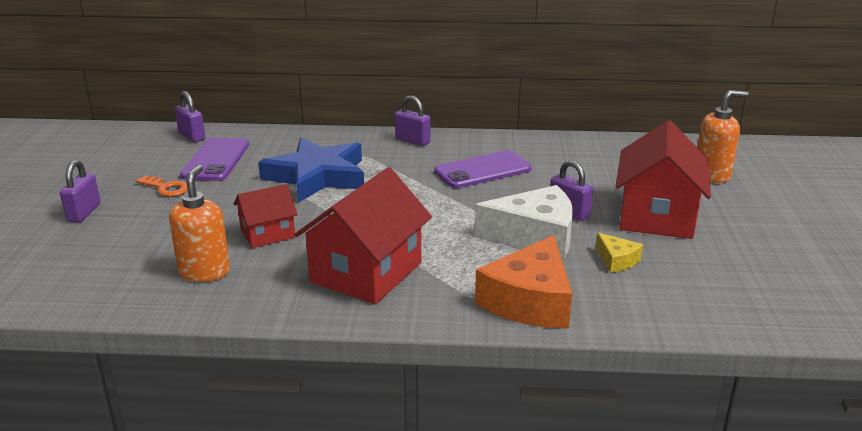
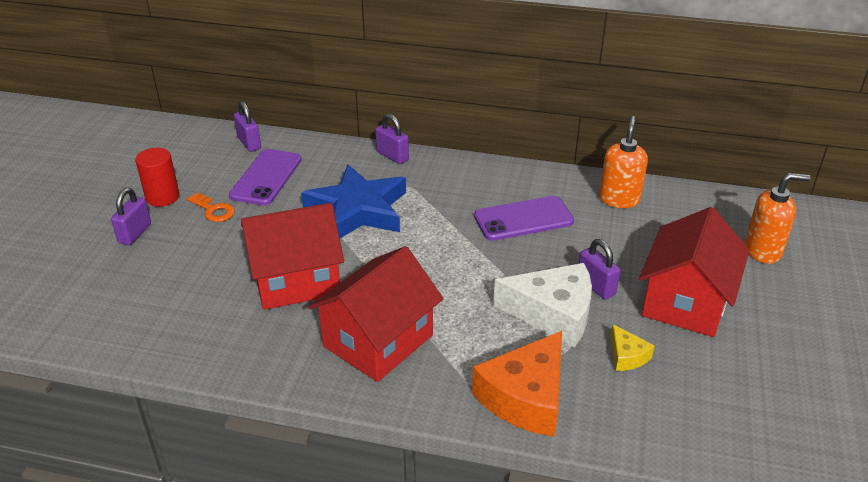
camera: 10 degrees right, 10 degrees up
orange soap dispenser [169,165,230,282] -> orange soap dispenser moved to [599,116,648,208]
red house [234,184,297,248] -> red house [241,203,344,310], size x1.79
purple padlock [395,96,431,146] -> purple padlock moved to [375,114,409,164]
none -> red cylinder [135,148,180,207]

